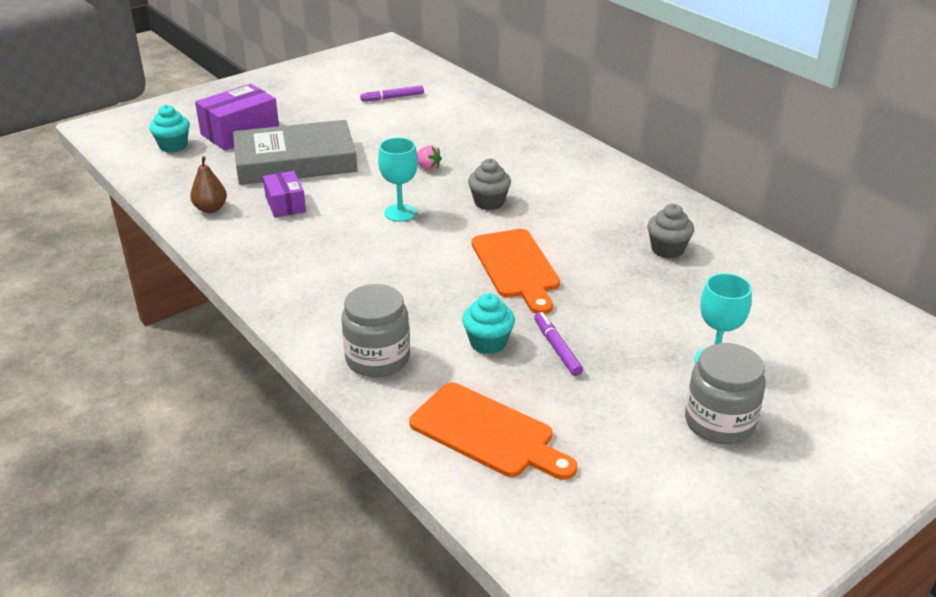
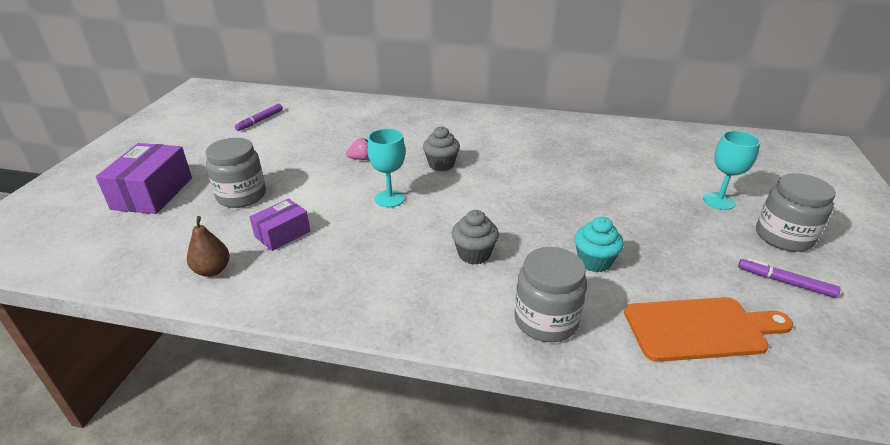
camera: 40 degrees left, 0 degrees up
turquoise cupcake [149,105,190,152] -> none
grey book [233,120,357,185] -> grey jar [206,138,266,208]
purple box [263,171,306,218] -> purple box turned 75 degrees counterclockwise [250,199,310,251]
orange cutting board [472,229,560,314] -> none
purple marker [534,312,583,376] -> purple marker moved to [738,258,840,298]
grey cupcake [647,204,694,259] -> grey cupcake moved to [452,210,499,264]

